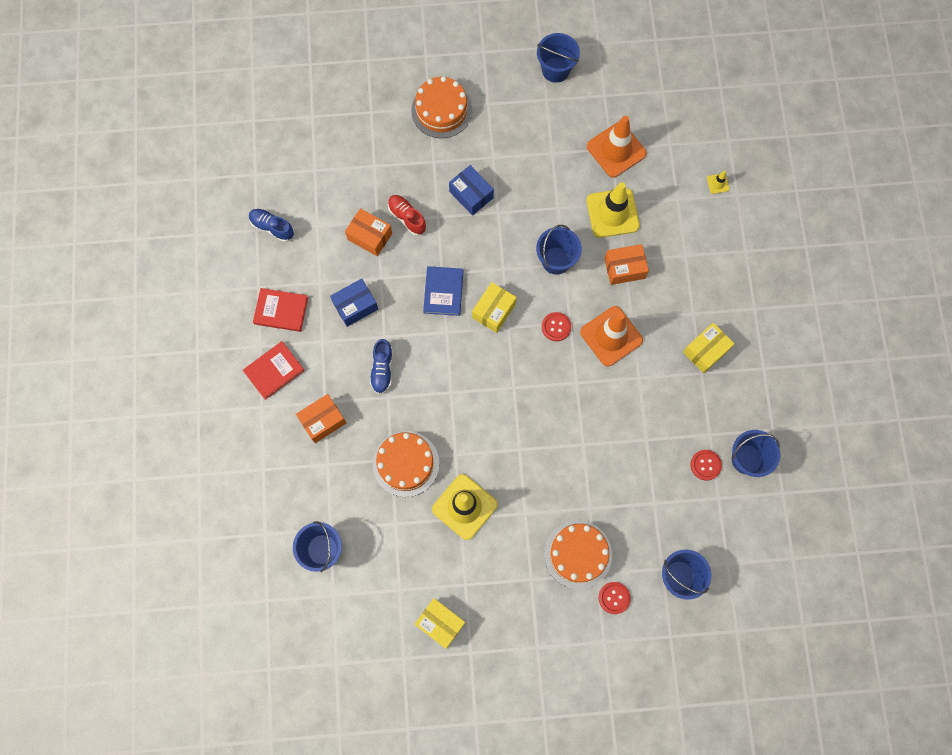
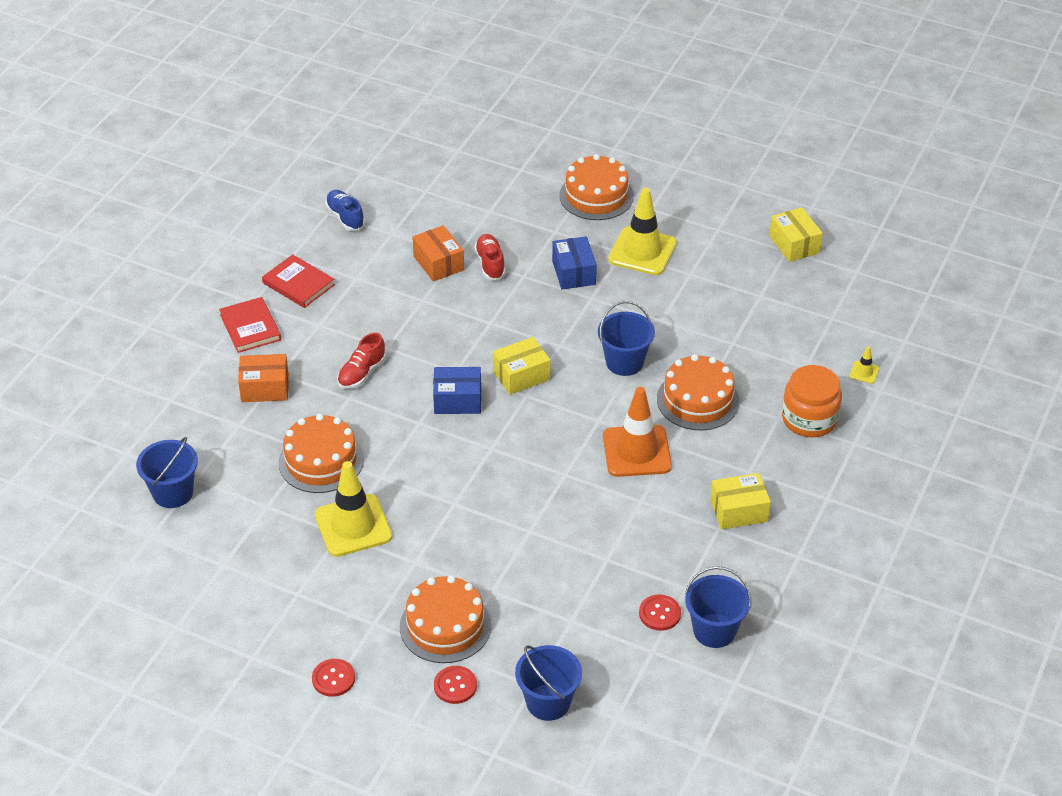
camera: 30 degrees right, 30 degrees down
red book [243,341,305,400] -> red book turned 75 degrees clockwise [219,297,281,353]
blue box [330,279,378,327] -> blue box moved to [433,367,481,414]
blue shoe [370,339,393,394] -> red shoe [337,333,386,389]
yellow box [415,598,465,649] -> yellow box moved to [769,207,823,262]
blue book [423,266,464,316] -> none
blue bucket [537,33,580,83] -> none
red button [542,312,571,341] -> red button moved to [312,659,355,697]
yellow traffic cone [586,182,640,238] -> yellow traffic cone moved to [608,188,677,275]
orange traffic cone [587,116,647,178] -> none
orange box [604,244,649,285] -> orange cake [657,354,739,430]
none -> orange jar [782,365,842,437]

